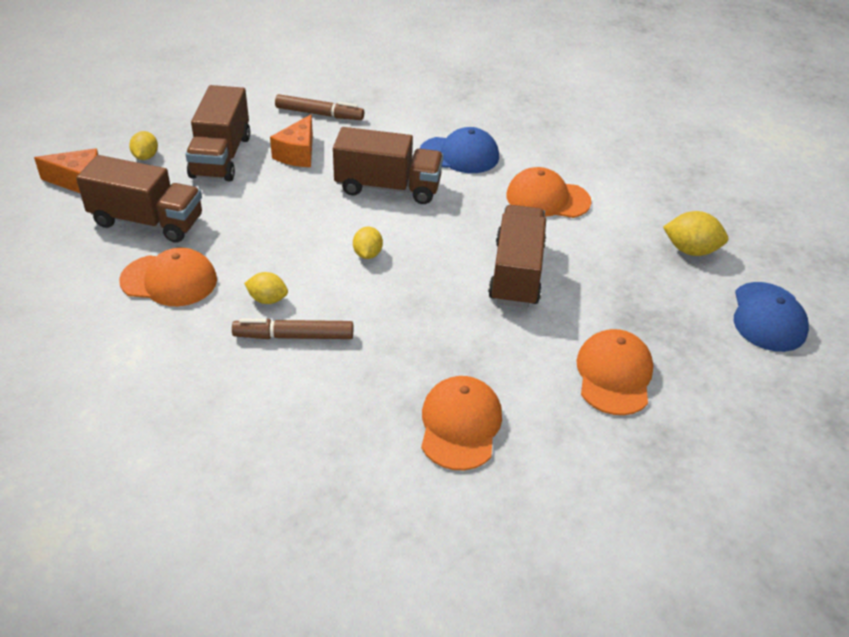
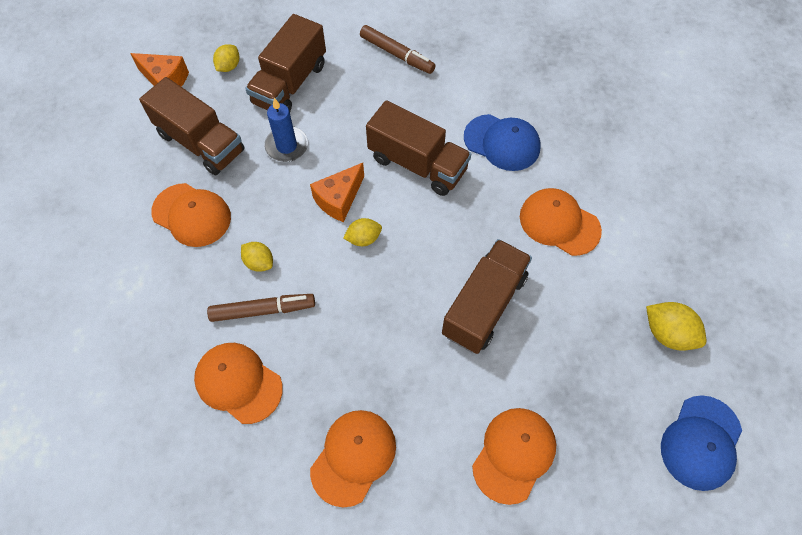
camera: 25 degrees right, 20 degrees up
brown marker [232,318,353,339] -> brown marker turned 150 degrees clockwise [207,294,315,322]
orange cheese [270,114,313,167] -> orange cheese moved to [310,163,364,222]
yellow lemon [353,227,383,259] -> yellow lemon turned 45 degrees clockwise [343,218,382,246]
none -> orange cap [194,343,283,424]
none -> blue candle [264,98,308,162]

